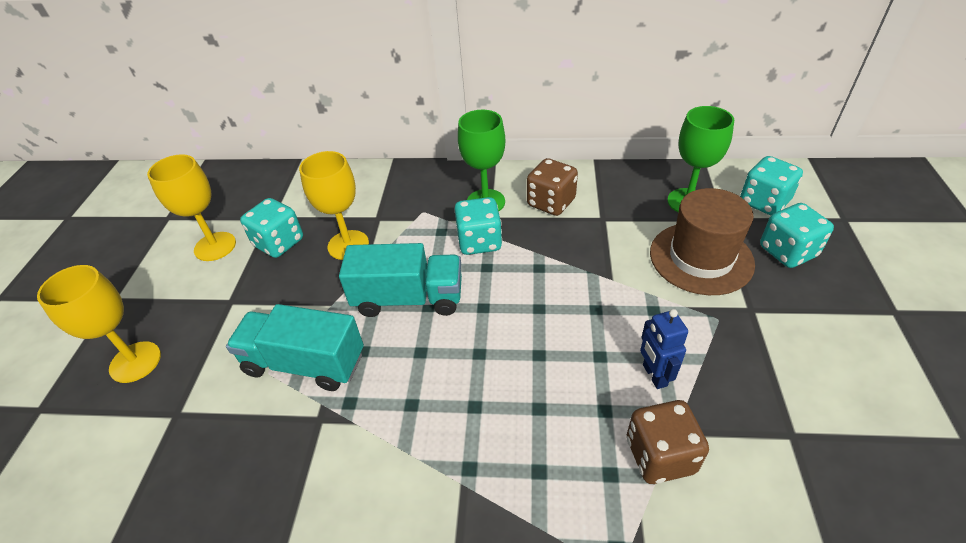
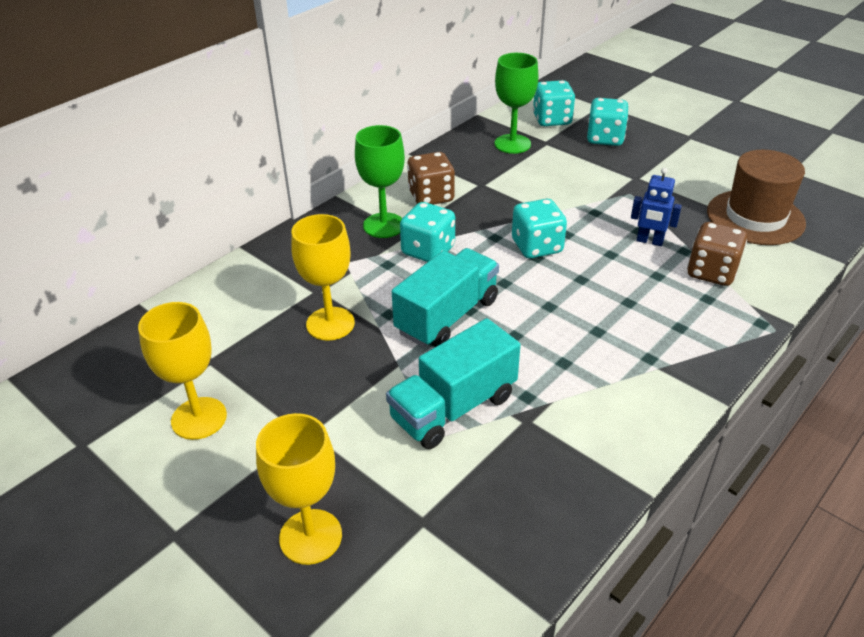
camera: 55 degrees left, 5 degrees down
turquoise dice [240,198,303,258] -> turquoise dice moved to [512,199,567,258]
brown hat [650,188,755,295] -> brown hat moved to [707,150,806,245]

